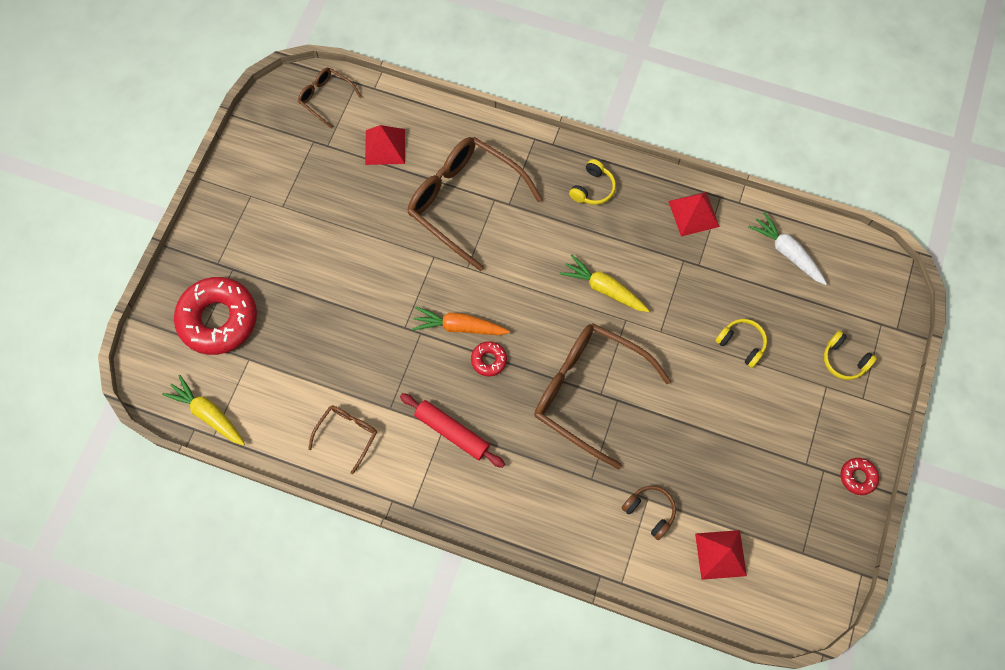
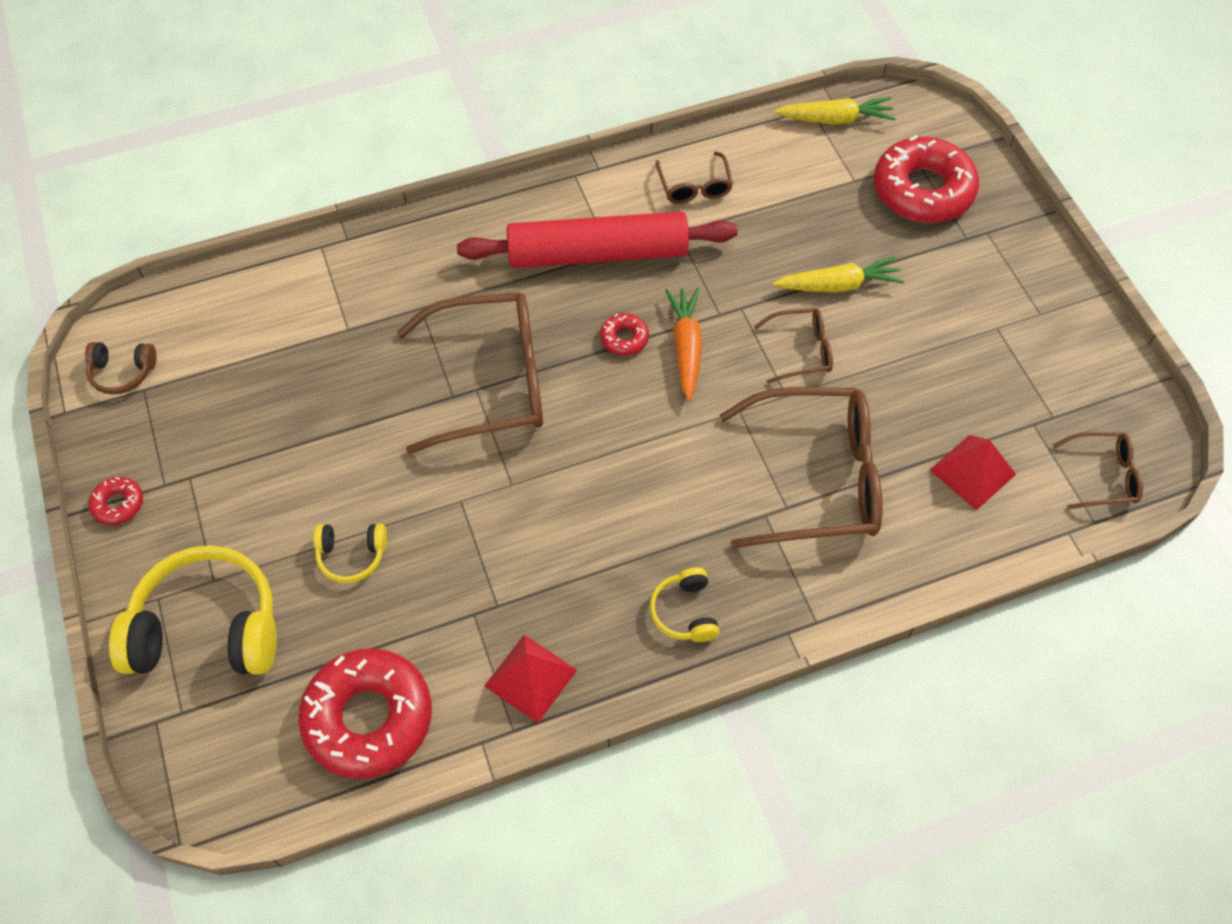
camera: 140 degrees right, 10 degrees down
red rolling pin [400,393,505,468] -> red rolling pin [457,212,738,268], size x1.74
orange carrot [412,307,510,335] -> orange carrot turned 60 degrees counterclockwise [665,288,702,401]
yellow carrot [560,255,649,312] -> yellow carrot moved to [772,256,904,292]
brown headphones [622,486,676,540] -> brown headphones moved to [85,342,157,395]
red pyramid [695,530,747,580] -> none
white carrot [748,212,827,285] -> red donut [298,648,432,779]
yellow headphones [824,330,877,380] -> yellow headphones [109,545,277,675], size x2.07
none -> brown glasses [754,308,833,384]

